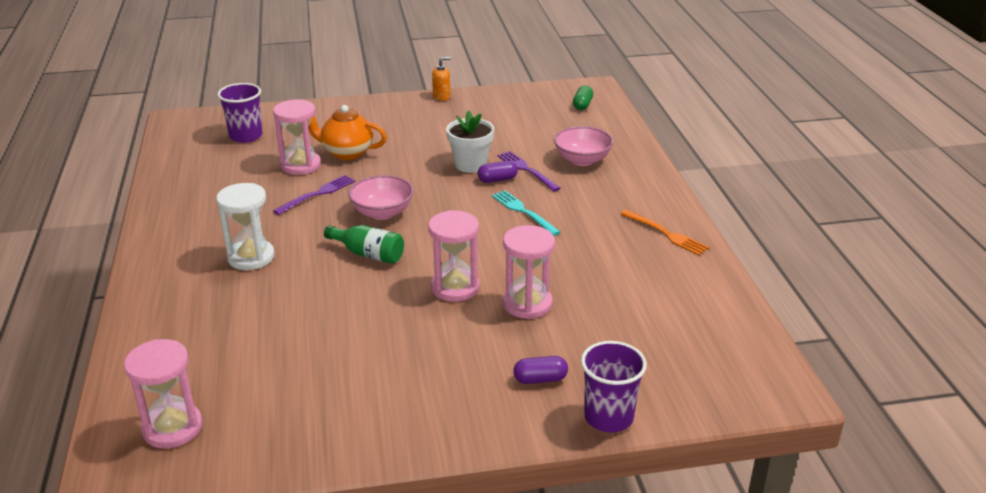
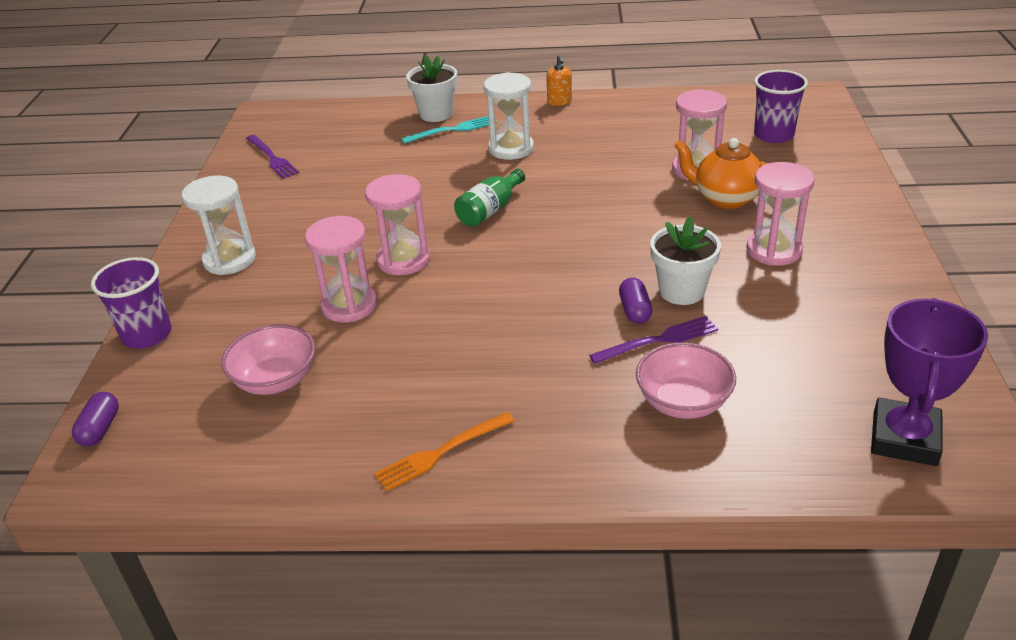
camera: 105 degrees right, 5 degrees up
pink hourglass [124,339,203,449] -> pink hourglass moved to [746,162,815,266]
purple fork [273,175,355,215] -> purple fork moved to [246,135,299,179]
orange teapot [308,105,387,160] -> orange teapot turned 90 degrees counterclockwise [674,138,768,209]
pink bowl [348,175,414,220] -> pink bowl moved to [221,324,315,395]
orange soap dispenser [432,57,451,101] -> orange soap dispenser moved to [546,55,572,106]
turquoise fork [492,190,561,236] -> turquoise fork moved to [401,116,497,144]
purple capsule [513,356,568,384] -> purple capsule moved to [72,392,119,446]
green capsule [573,85,593,110] -> purple trophy [871,298,988,466]
none -> white hourglass [181,175,256,275]
none -> white flower pot [406,55,457,122]

